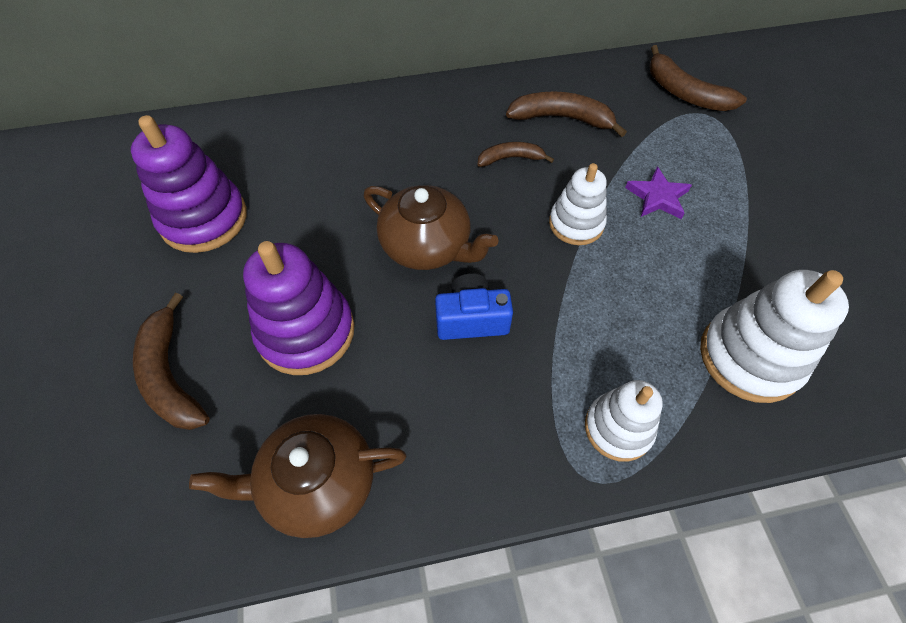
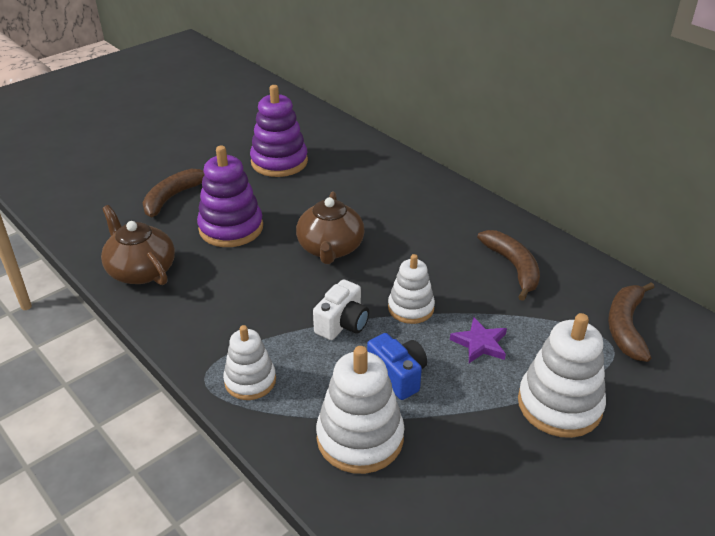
camera: 60 degrees right, 20 degrees down
blue camera [435,273,513,340] -> blue camera moved to [367,333,427,400]
brown banana [478,142,554,167] -> none
none -> white camera [313,279,369,340]
none -> white stacking toy [518,313,606,438]

